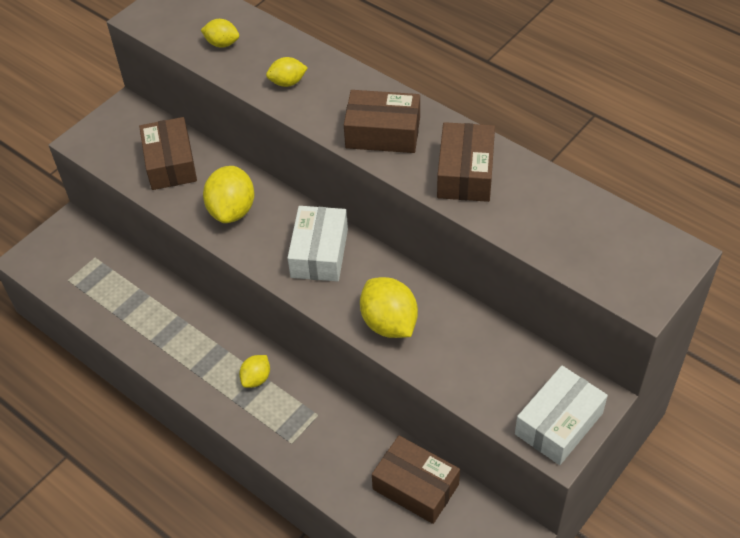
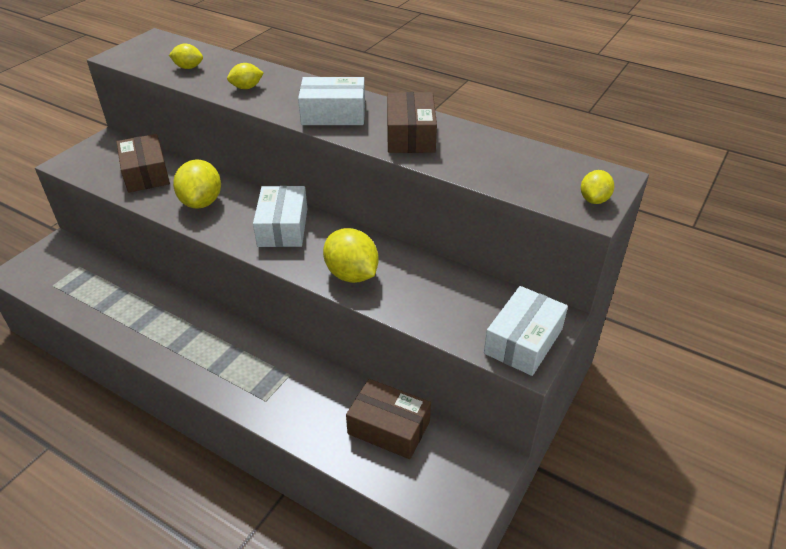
camera: 10 degrees left, 10 degrees down
yellow lemon [239,355,270,388] -> yellow lemon moved to [581,170,614,204]
brown box [344,90,420,153] -> white box [298,77,365,125]

